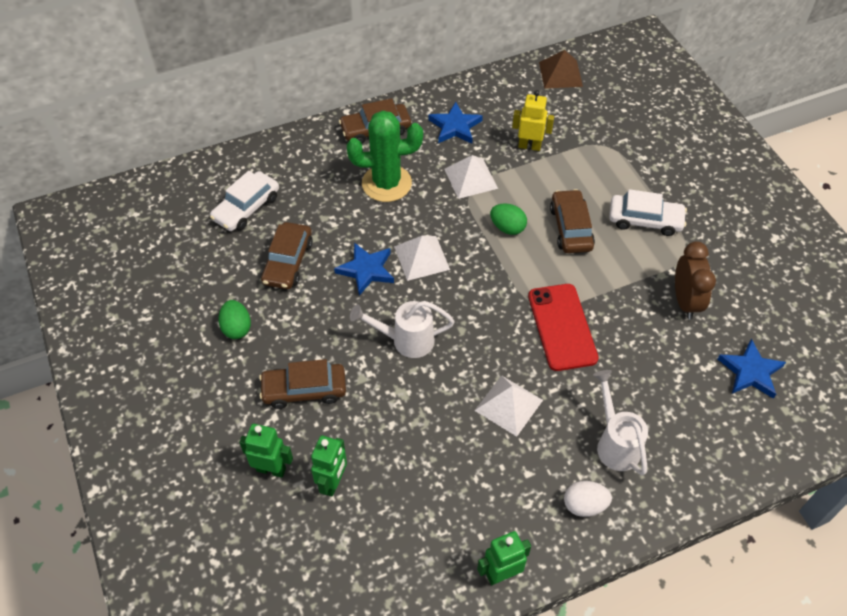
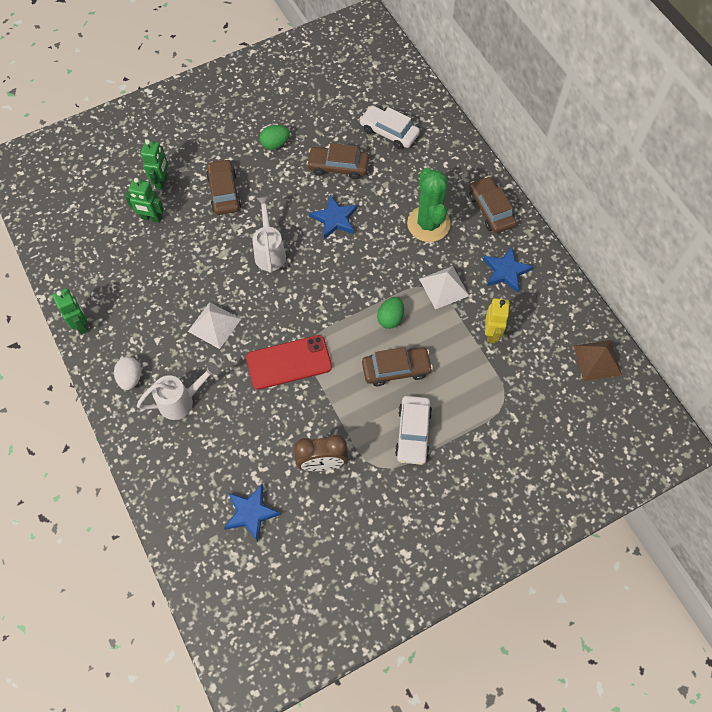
camera: 85 degrees right, 10 degrees up
white pyramid [394,236,450,281] -> none

